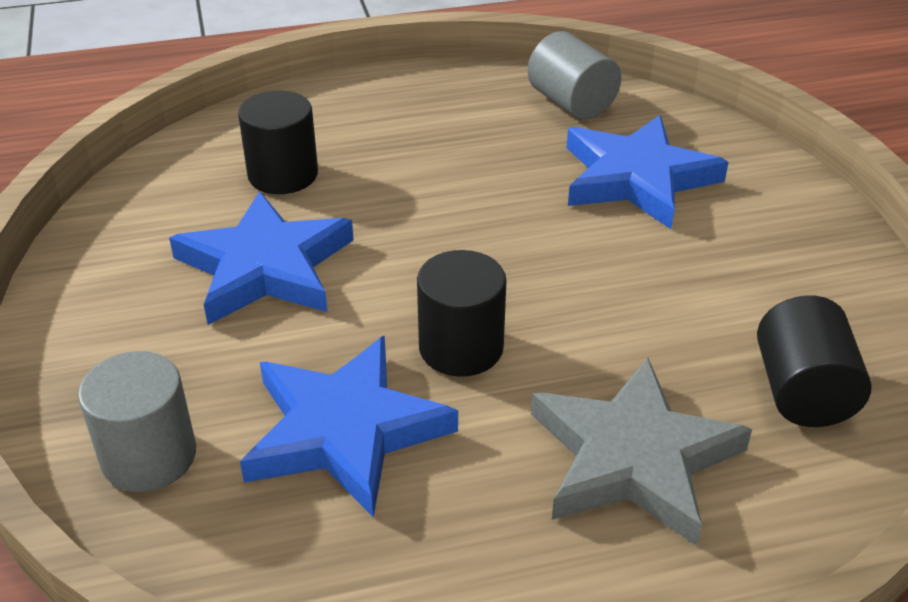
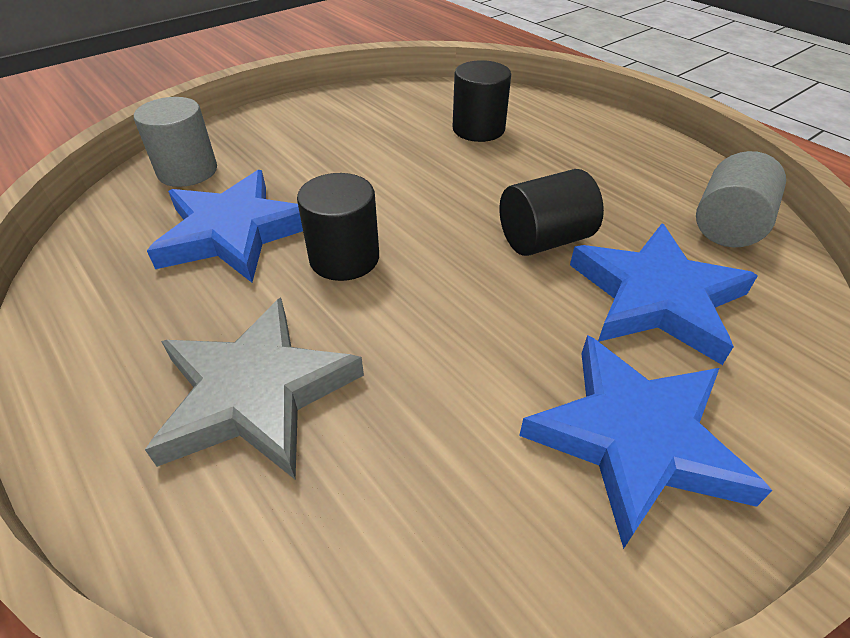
camera: 65 degrees right, 5 degrees up
blue star [169,191,354,325] -> blue star moved to [519,335,773,549]
black cylinder [757,295,872,427] -> black cylinder moved to [499,169,604,256]

